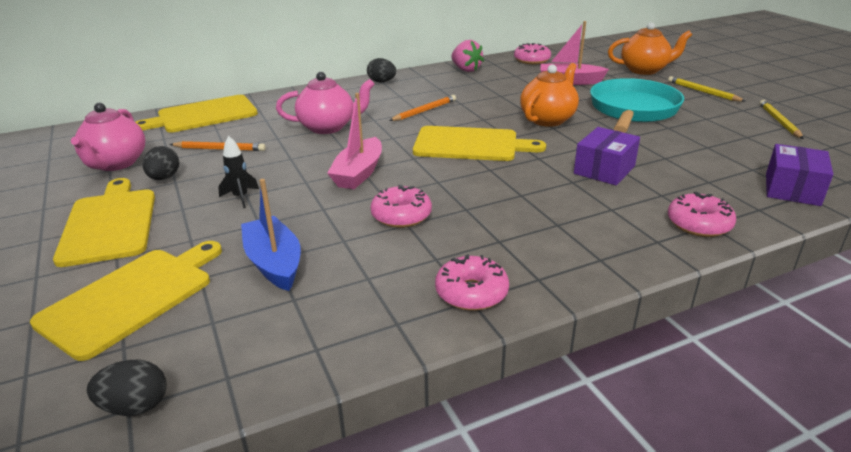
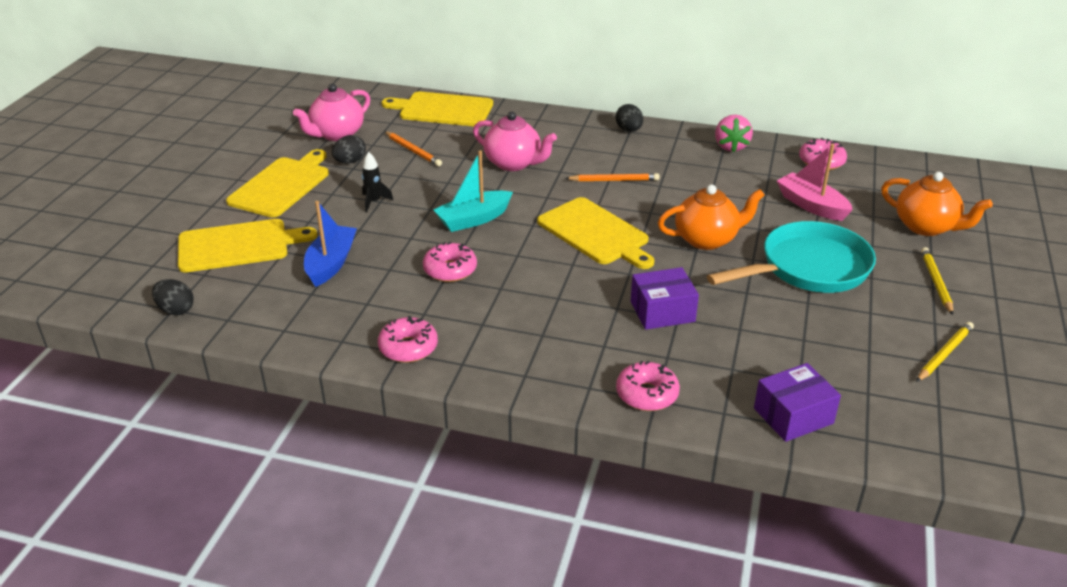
camera: 40 degrees right, 5 degrees up
pink boat [327,93,382,189] -> turquoise boat [434,150,513,232]

